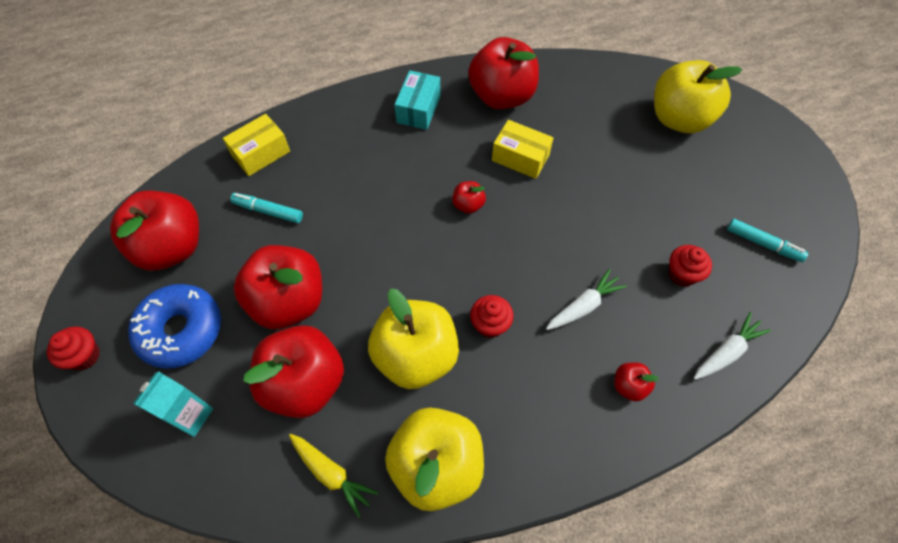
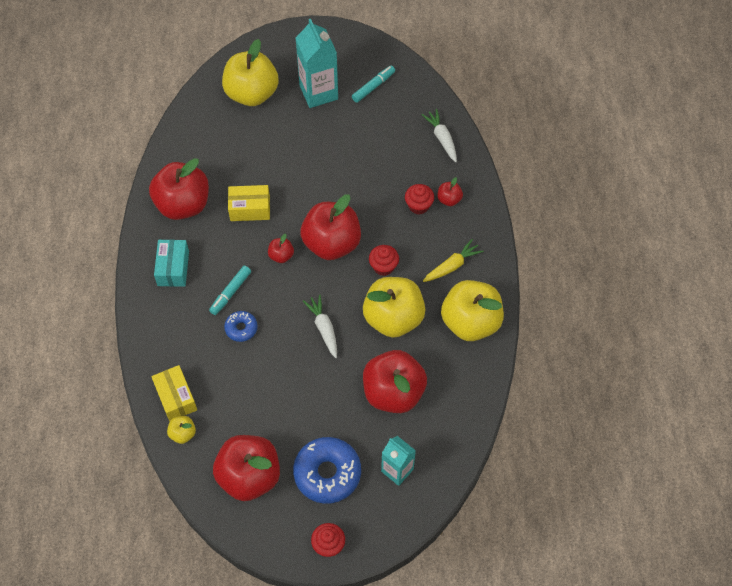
camera: 75 degrees left, 0 degrees up
turquoise marker [230,193,303,223] -> turquoise marker moved to [209,266,251,315]
red apple [234,245,322,329] -> red apple moved to [301,194,361,260]
yellow carrot [289,434,379,518] -> yellow carrot moved to [423,239,483,282]
turquoise box [394,70,441,130] -> turquoise box turned 60 degrees clockwise [154,240,189,287]
yellow box [492,120,553,179] -> yellow box turned 45 degrees clockwise [228,185,270,221]
white carrot [546,269,627,330] -> white carrot moved to [303,295,337,358]
red cupcake [669,245,712,287] -> red cupcake moved to [405,184,434,214]
none -> yellow apple [167,416,196,444]
none -> blue donut [224,311,258,342]
none -> turquoise carton [295,19,338,108]

